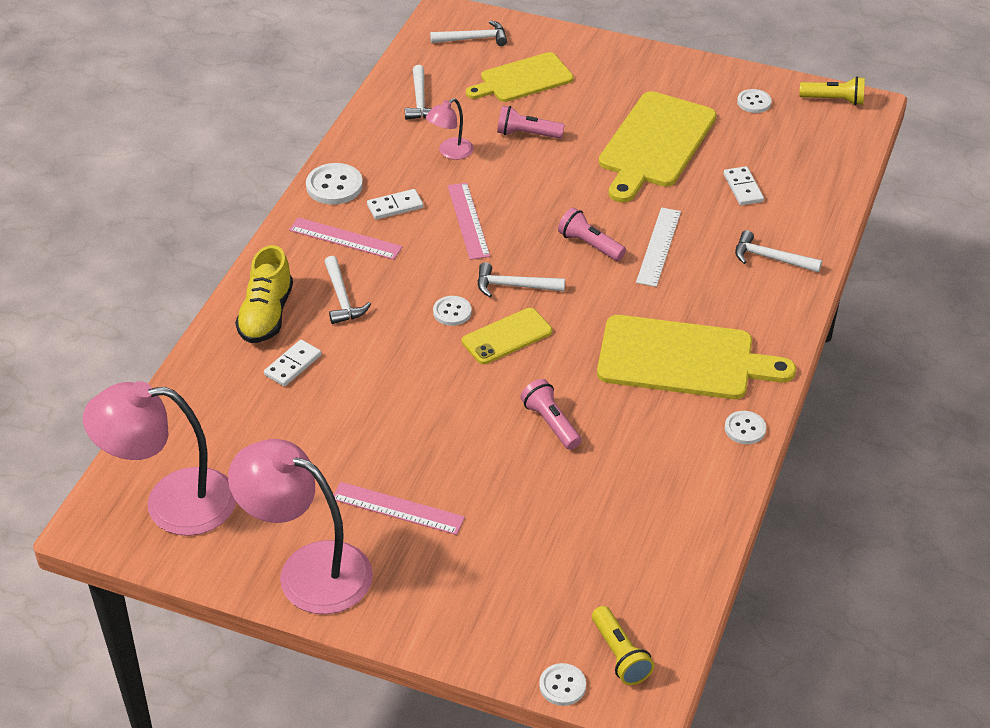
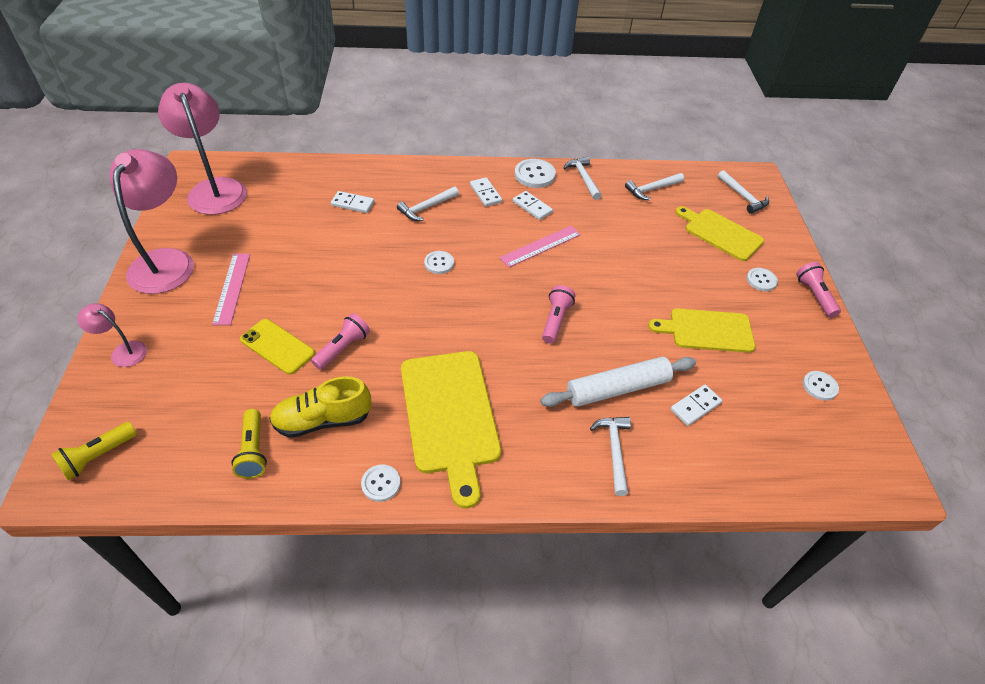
camera: 65 degrees right, 5 degrees up
yellow shoe [235,245,293,343] -> yellow shoe moved to [269,376,371,438]
pink ruler [289,217,403,260] -> white domino [470,177,502,207]
pink lamp [426,98,474,160] -> pink lamp moved to [77,303,147,367]
yellow phone [462,308,552,364] -> yellow phone moved to [240,319,315,375]
white hammer [478,262,565,297] -> white hammer moved to [564,157,602,200]
pink flashlight [497,106,565,139] -> pink flashlight moved to [796,262,841,318]
white button [539,663,586,706] -> white button moved to [747,268,778,291]
yellow cutting board [599,91,716,203] -> yellow cutting board [648,308,755,353], size x0.66
white ruler [636,208,681,287] -> none
yellow flashlight [799,76,865,106] -> yellow flashlight moved to [231,409,267,479]
none -> white rolling pin [540,357,696,407]

